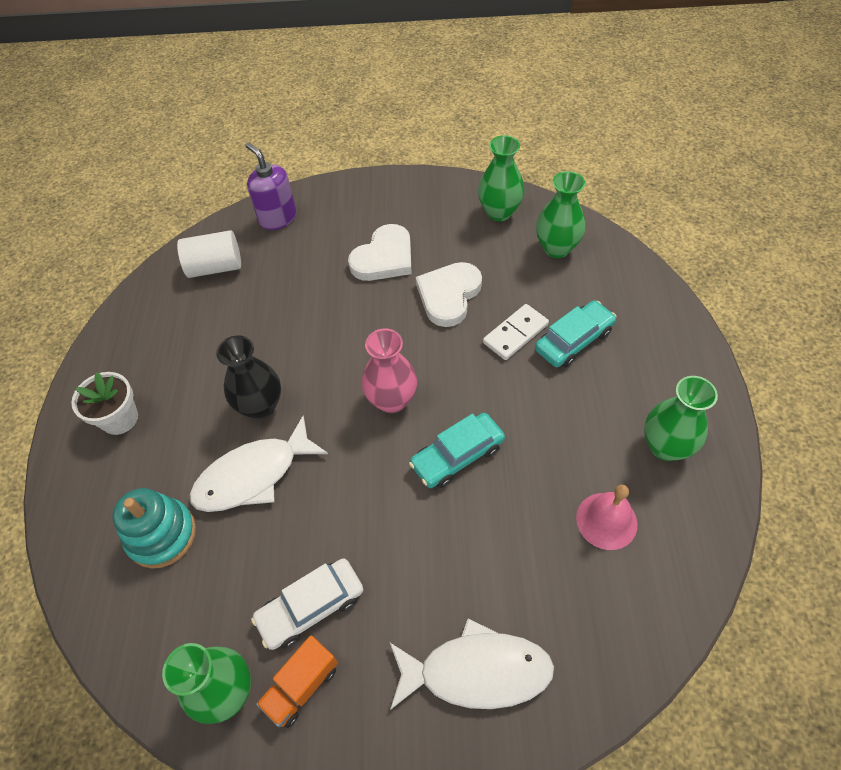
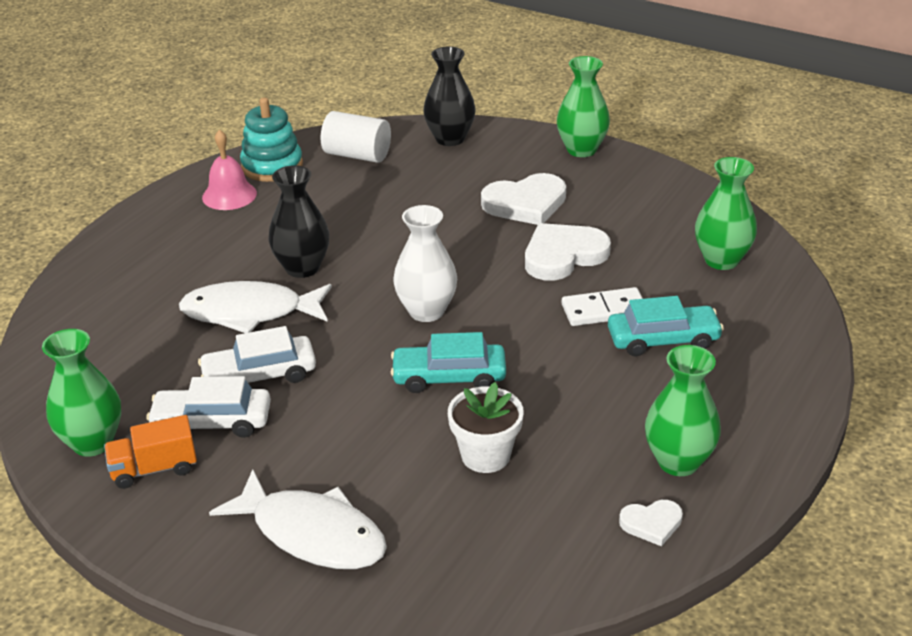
camera: 30 degrees right, 20 degrees down
white flower pot [71,372,138,435] -> white flower pot moved to [448,382,524,473]
turquoise stacking toy [112,488,196,569] -> turquoise stacking toy moved to [240,98,303,182]
purple soap dispenser [246,143,296,230] -> black vase [423,46,476,146]
pink vase [361,328,417,413] -> white vase [393,205,457,322]
green vase [478,135,525,221] -> green vase moved to [557,56,610,157]
pink bell [576,485,637,550] -> pink bell moved to [202,129,257,210]
none -> white car [198,326,316,383]
none -> white heart [619,500,683,547]

